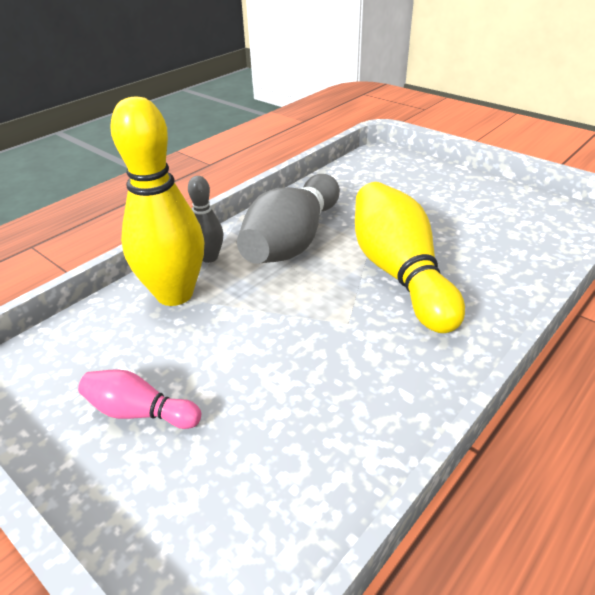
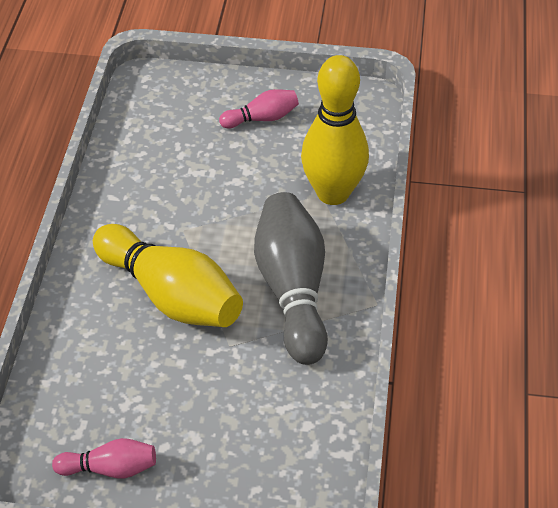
camera: 145 degrees right, 10 degrees up
grey bowling pin [188,176,223,263] -> none
none -> pink bowling pin [52,438,156,478]

